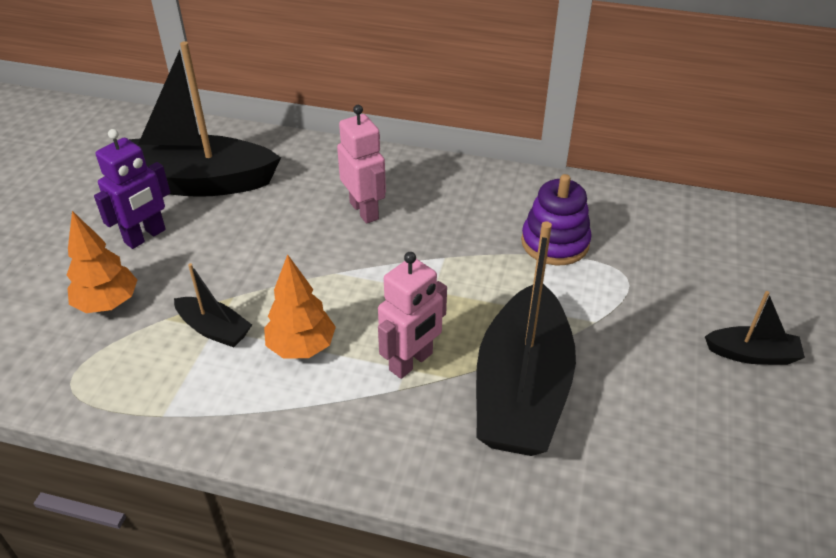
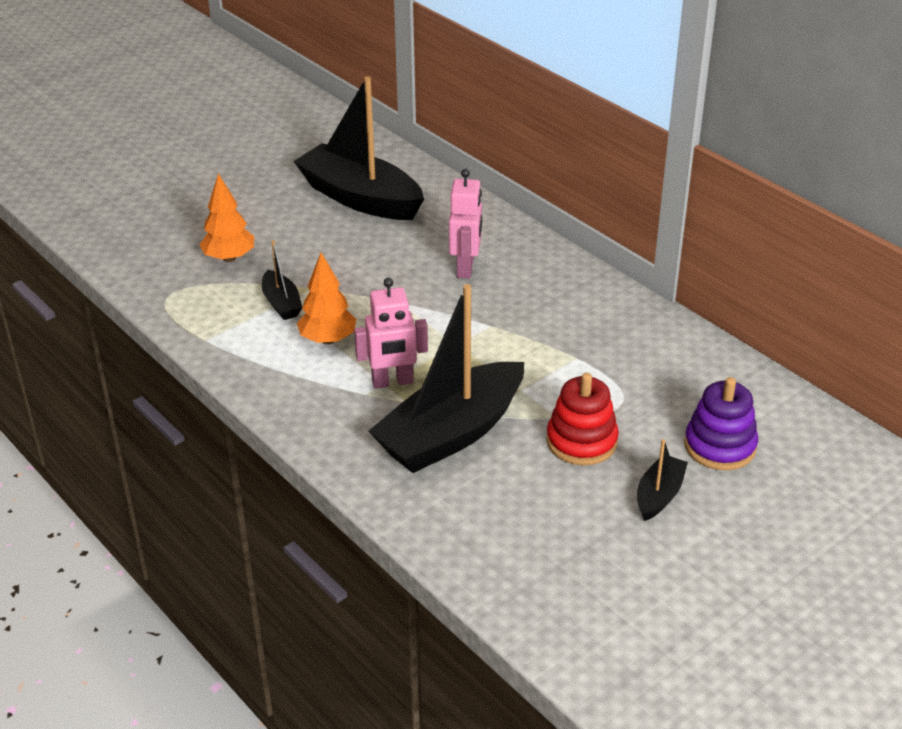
camera: 35 degrees right, 5 degrees down
purple robot [94,129,170,249] -> none
purple stacking toy [521,174,591,265] -> purple stacking toy moved to [684,377,758,470]
black boat [705,291,805,365] -> black boat turned 105 degrees counterclockwise [637,439,688,521]
none -> red stacking toy [546,373,619,465]

